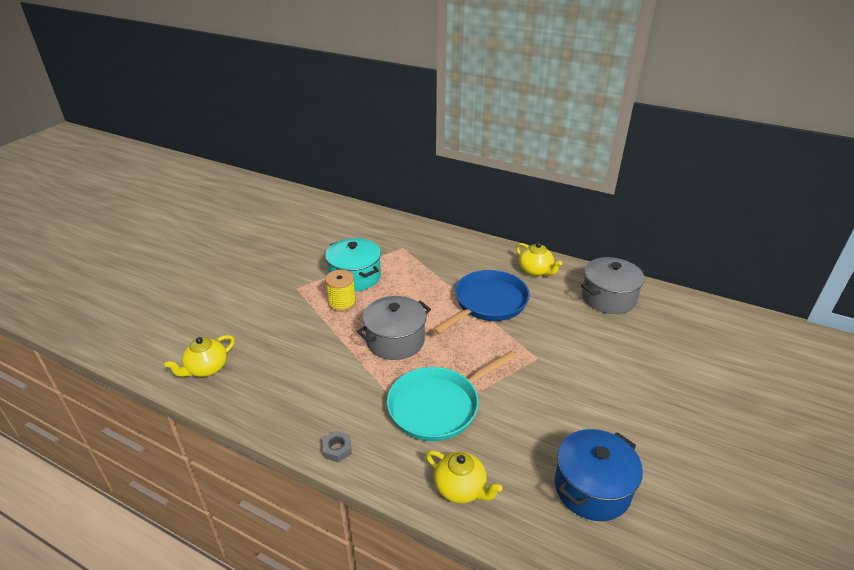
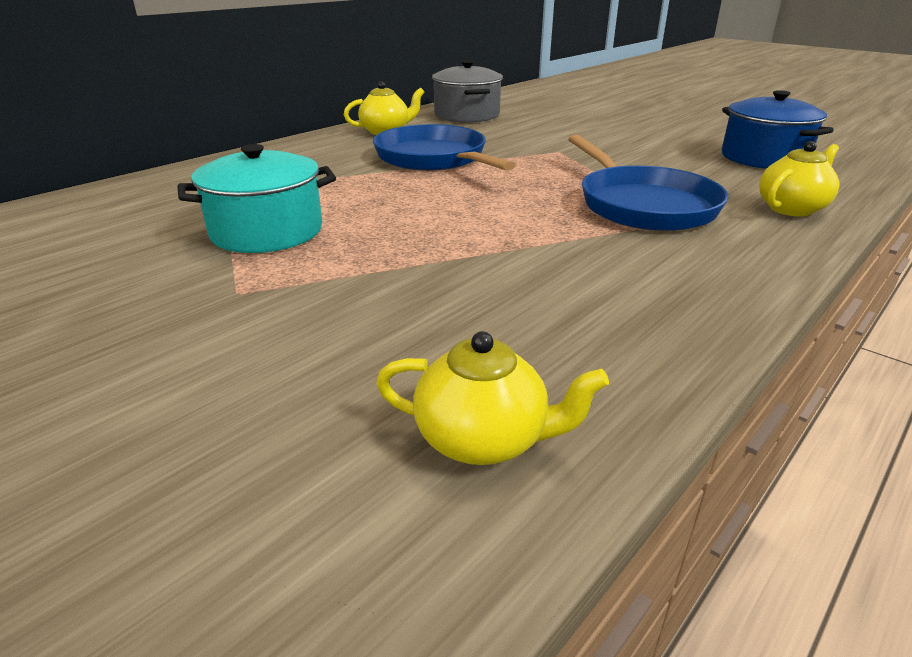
camera: 75 degrees left, 5 degrees down
yellow teapot [164,335,235,377] -> yellow teapot turned 45 degrees counterclockwise [376,331,609,465]
grey nut [322,431,352,463] -> none
yellow spool [325,270,356,312] -> none
grey pot [357,296,431,360] -> none
turquoise pan [387,351,517,441] -> blue pan [568,135,729,231]

